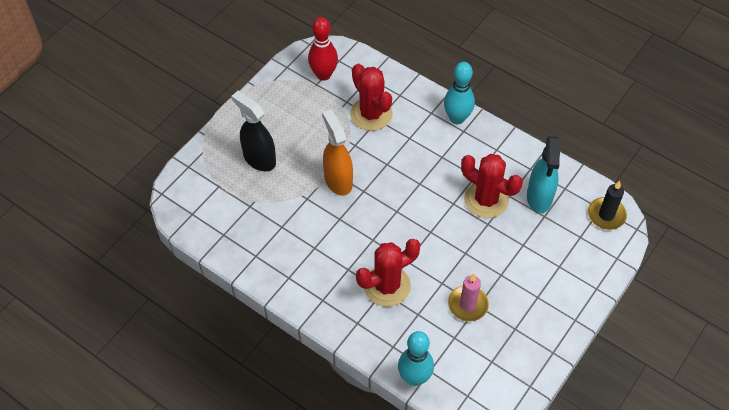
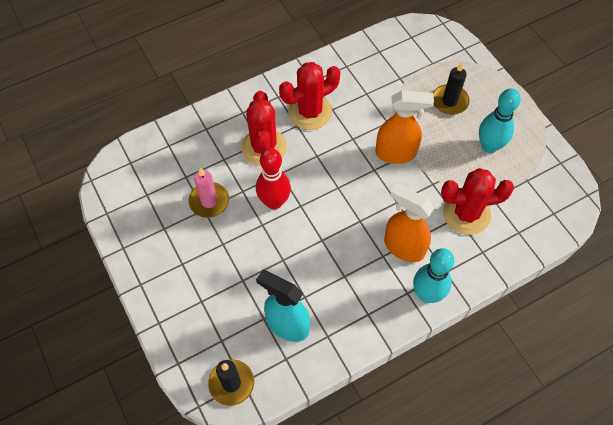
camera: 115 degrees right, 5 degrees up
black spray bottle [231,91,276,171] -> black candle [433,62,469,115]
red bowling pin [308,17,338,81] -> red bowling pin moved to [256,148,291,209]
turquoise bowling pin [398,331,434,386] -> turquoise bowling pin moved to [479,88,521,153]
red cactus [461,154,523,218] -> red cactus moved to [279,62,341,130]
none -> orange spray bottle [384,184,434,262]

